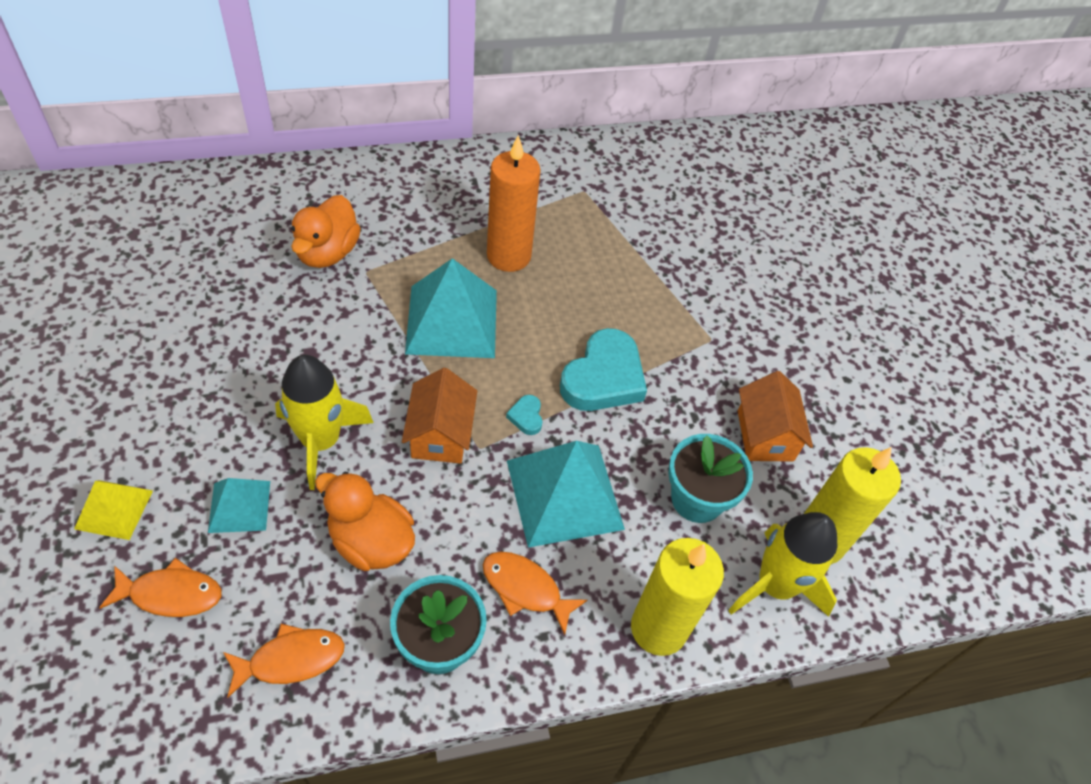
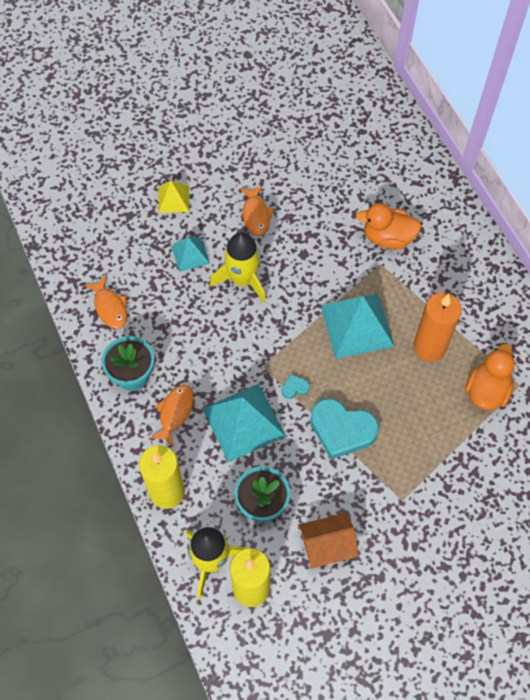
camera: 85 degrees right, 10 degrees up
orange fish [99,558,222,617] -> orange fish moved to [240,185,274,236]
orange duck [315,471,415,571] -> orange duck moved to [465,344,515,410]
orange house [402,368,477,464] -> none

